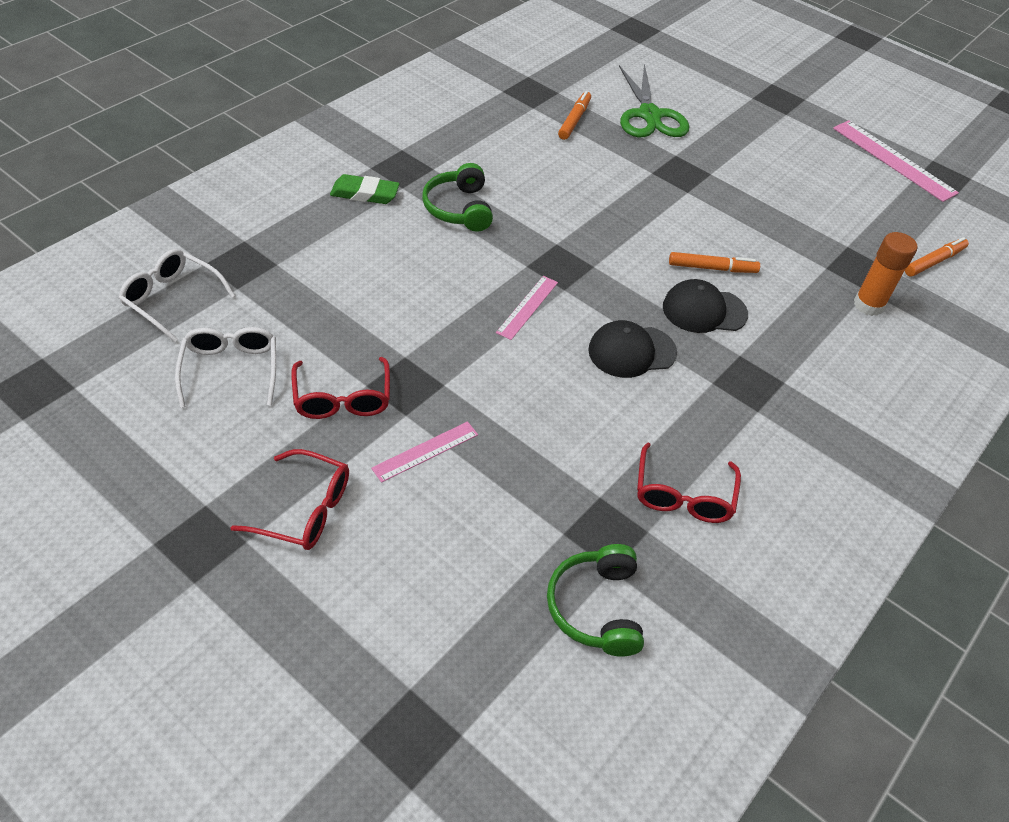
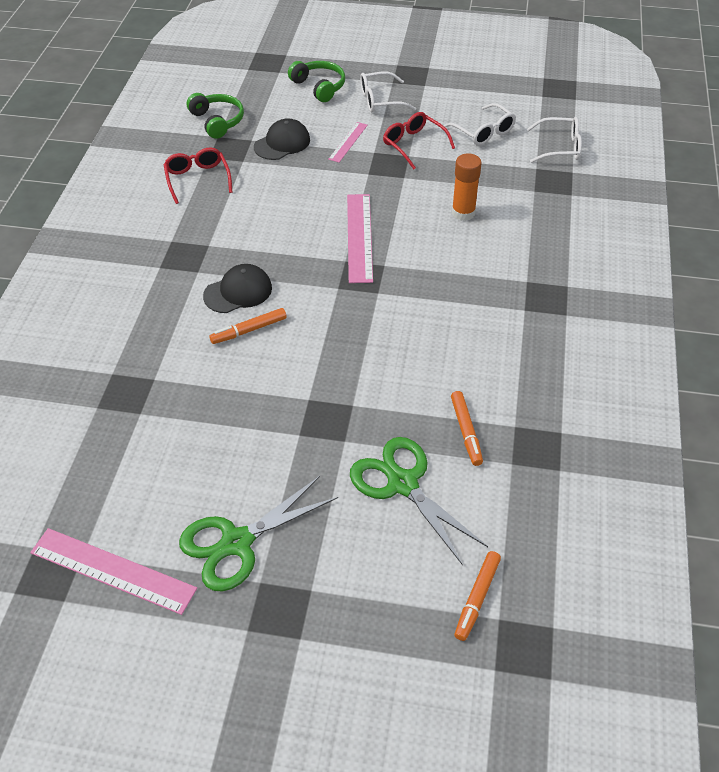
camera: 155 degrees right, 0 degrees up
red glasses [231,449,349,550] -> white glasses [360,71,416,112]
green eraser [330,174,400,204] -> none
green headphones [422,163,493,232] -> green headphones moved to [288,61,345,102]
pink ruler [496,276,558,340] -> pink ruler [347,194,373,283], size x1.75
black cap [588,320,677,378] -> black cap moved to [254,118,310,160]
orange glue stick [854,232,917,316] -> orange glue stick moved to [452,153,482,221]
orange marker [905,237,969,277] -> orange marker moved to [454,551,501,641]
none -> green scissors [179,476,338,592]

